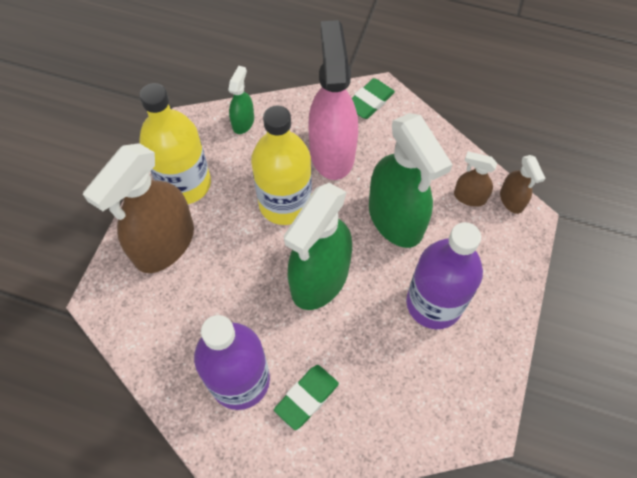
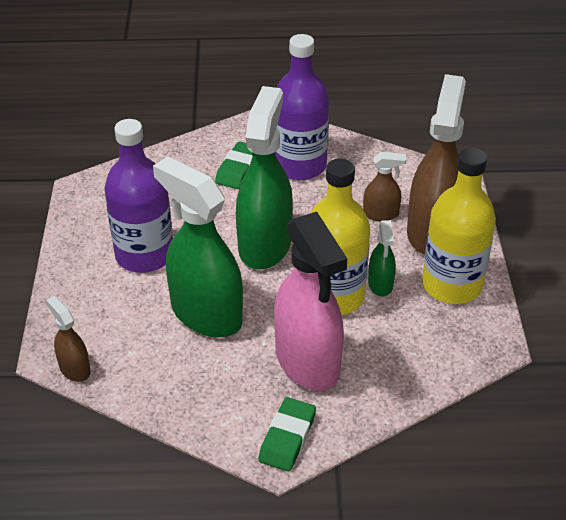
camera: 160 degrees right, 20 degrees down
green spray bottle [228,66,254,134] -> green spray bottle moved to [368,220,396,297]
brown spray bottle [454,152,497,207] -> brown spray bottle moved to [363,152,407,221]

